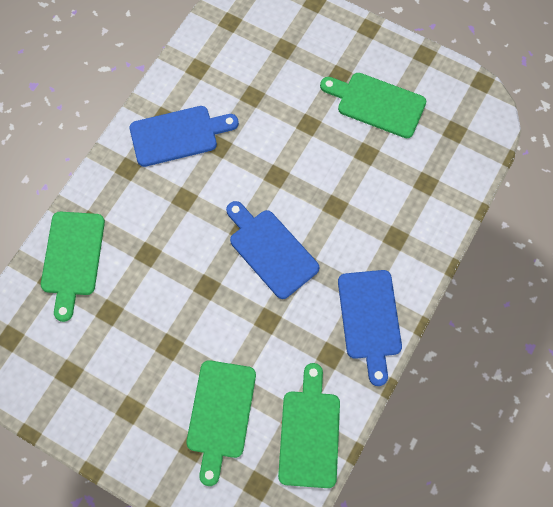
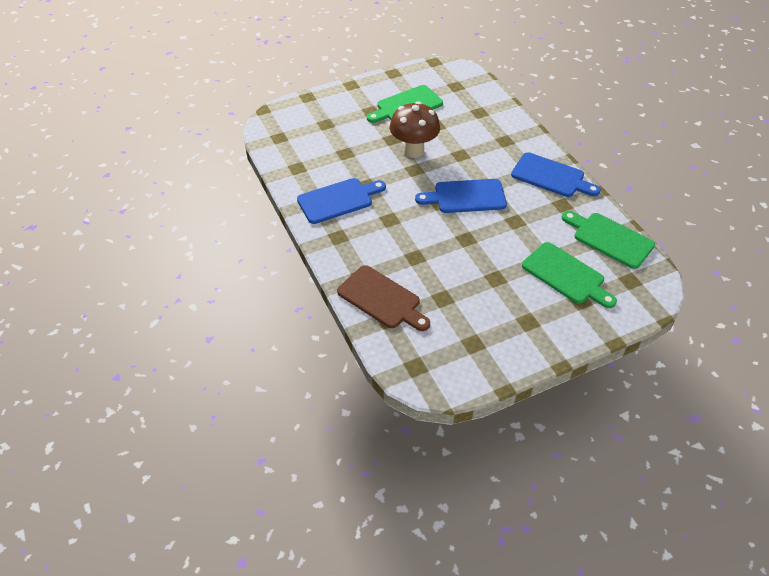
camera: 55 degrees left, 20 degrees down
green cutting board [41,212,105,322] -> brown cutting board [337,265,430,331]
blue cutting board [130,106,239,167] -> blue cutting board turned 45 degrees clockwise [297,178,386,224]
none -> brown mushroom [390,101,440,158]

